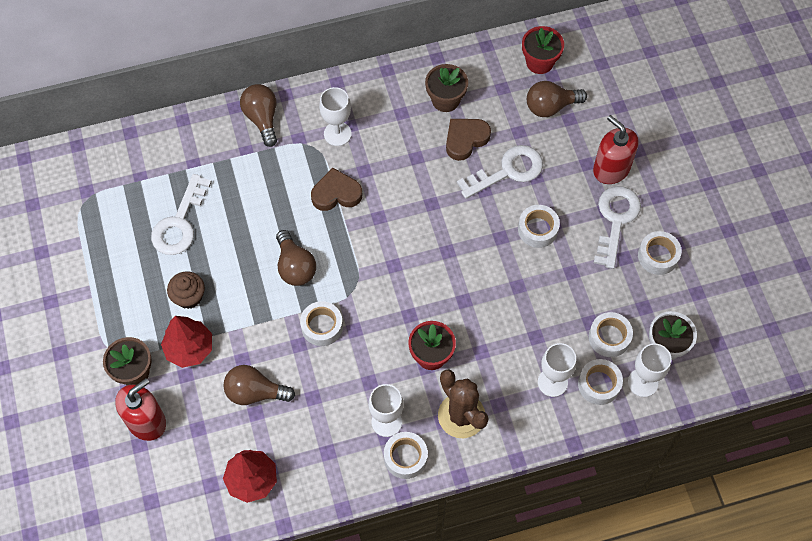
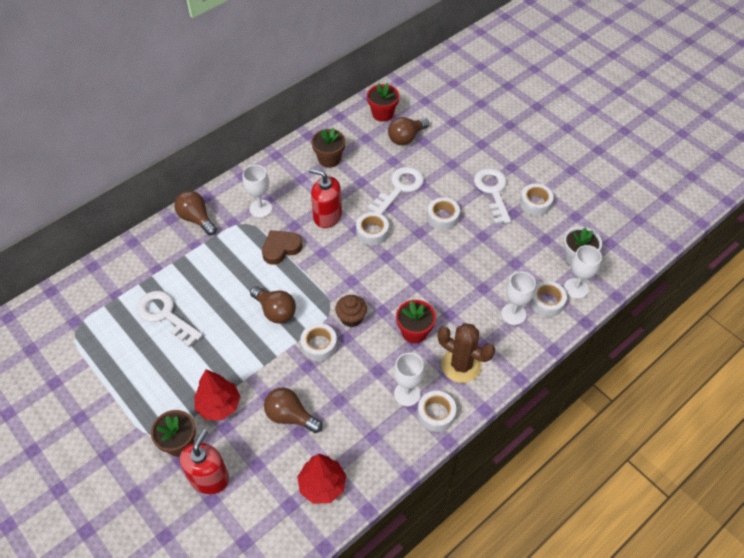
camera: 25 degrees left, 10 degrees down
white key [151,174,212,255] -> white key turned 135 degrees clockwise [137,291,203,347]
brown cupcake [167,271,205,309] -> brown cupcake moved to [335,295,367,327]
brown light bulb [223,365,295,405] -> brown light bulb turned 45 degrees clockwise [264,387,323,433]
brown heart [446,119,491,161] -> none
white tape [589,312,633,357] -> white tape moved to [356,212,389,246]
red soap dispenser [593,115,639,184] -> red soap dispenser moved to [309,168,342,228]

